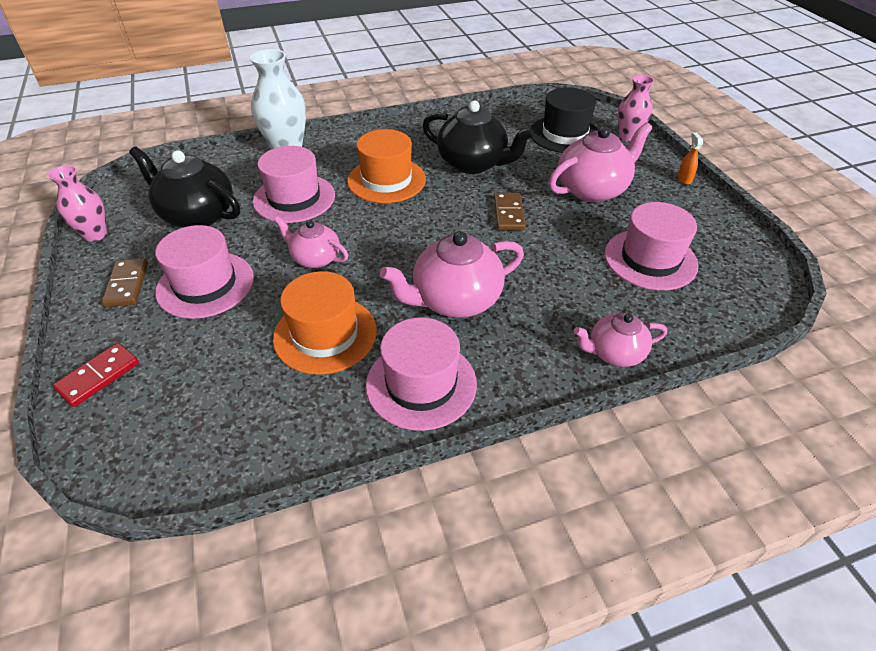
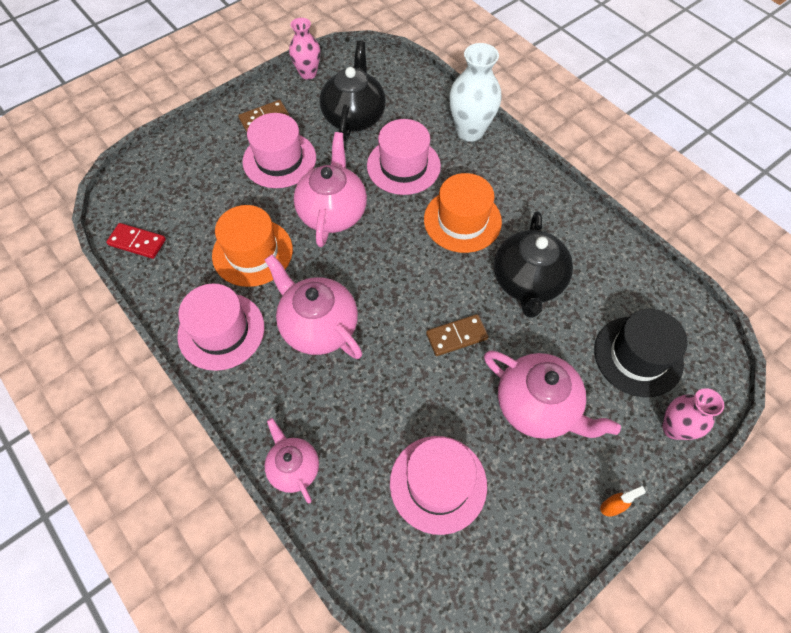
camera: 70 degrees right, 15 degrees up
red domino [53,343,139,407] -> red domino moved to [106,223,166,259]
pink teapot [274,216,348,268] -> pink teapot [294,132,367,247], size x1.66

